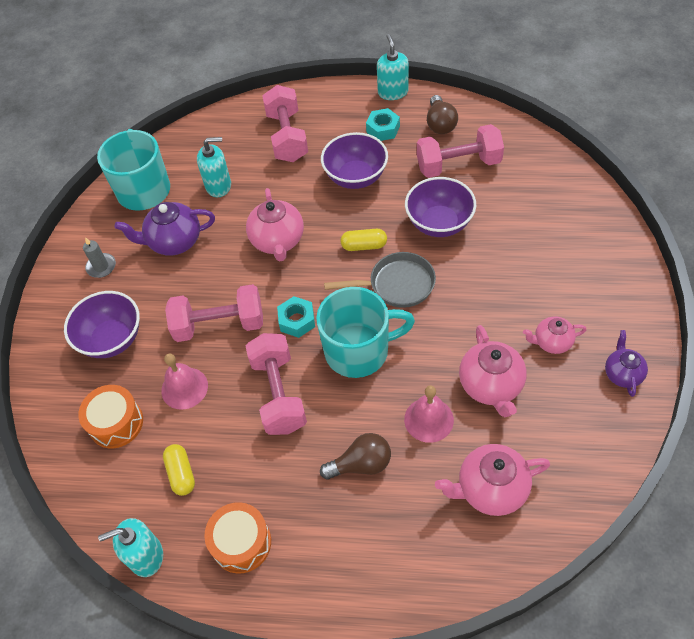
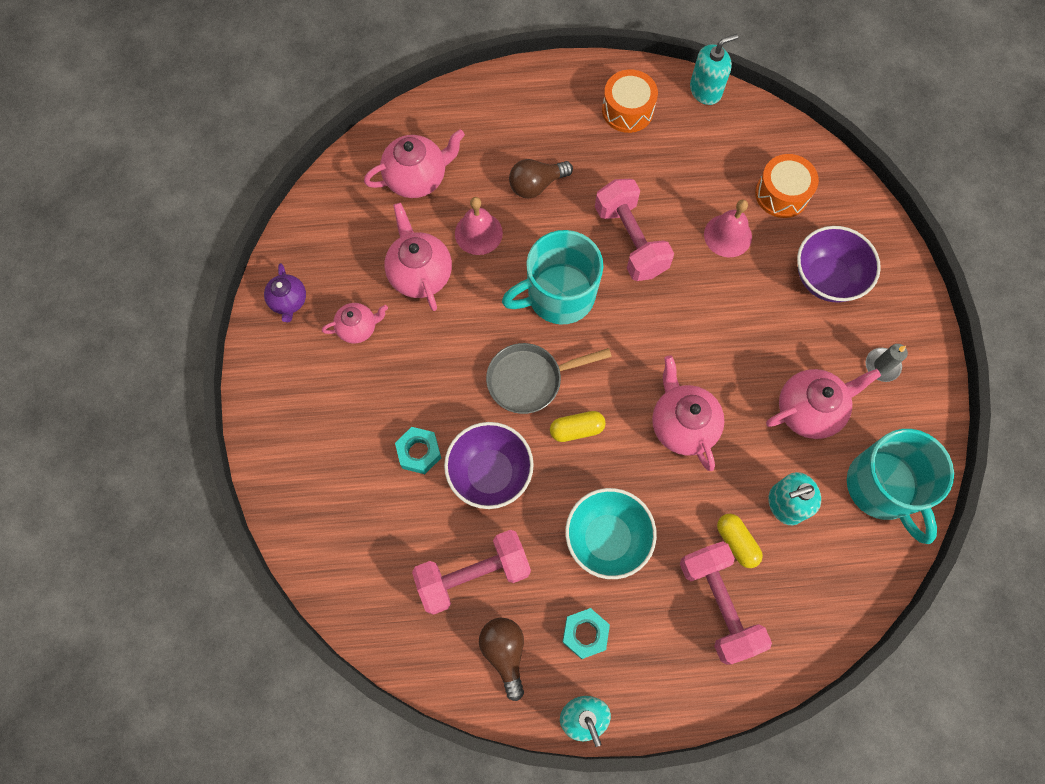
camera: 165 degrees right, 15 degrees up
purple teapot [114,202,215,256] -> pink teapot [766,369,881,439]
yellow capsule [163,444,195,496] -> yellow capsule moved to [717,514,763,568]
pink dumbbell [165,284,263,342] -> none
turquoise nut [277,296,315,338] -> turquoise nut moved to [395,427,441,474]
purple bowl [321,132,388,189] -> turquoise bowl [565,488,657,579]

